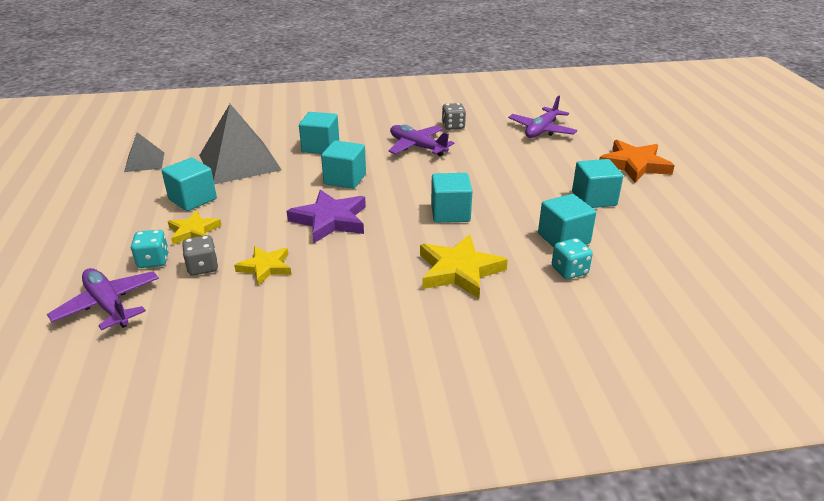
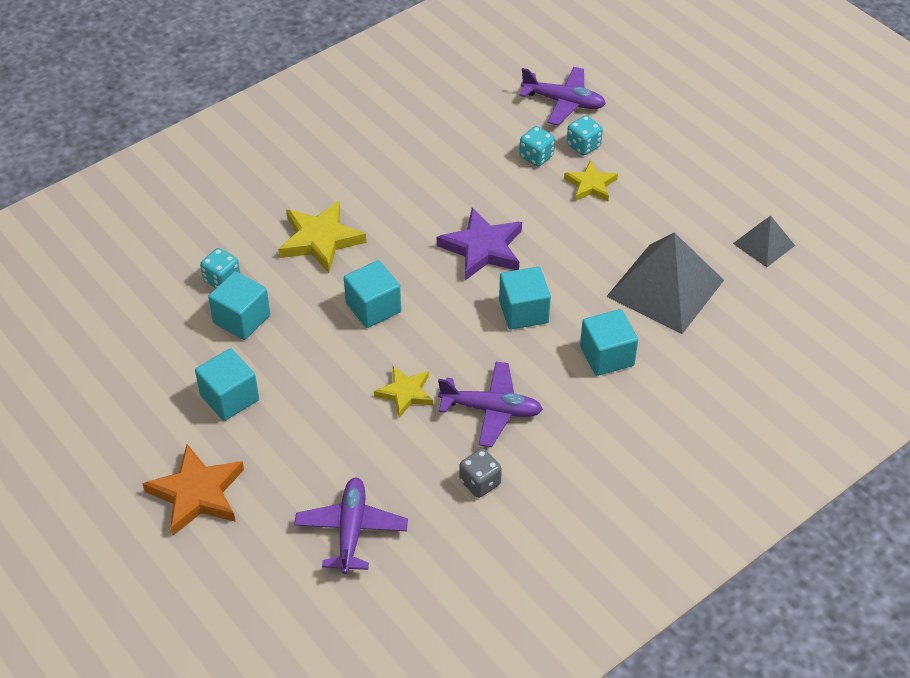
camera: 150 degrees right, 15 degrees up
turquoise cube [161,158,217,211] -> none
grey dice [182,235,218,276] -> turquoise dice [519,126,555,166]
yellow star [234,246,291,285] -> yellow star moved to [374,366,433,418]

